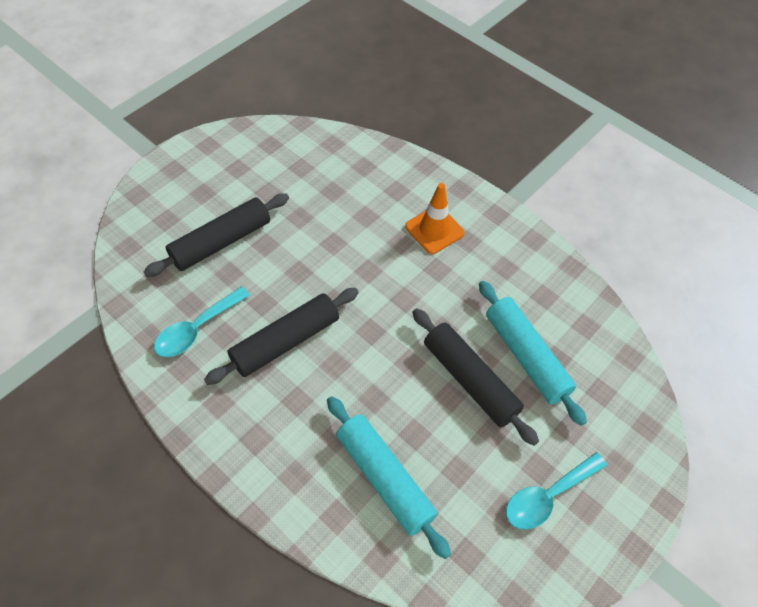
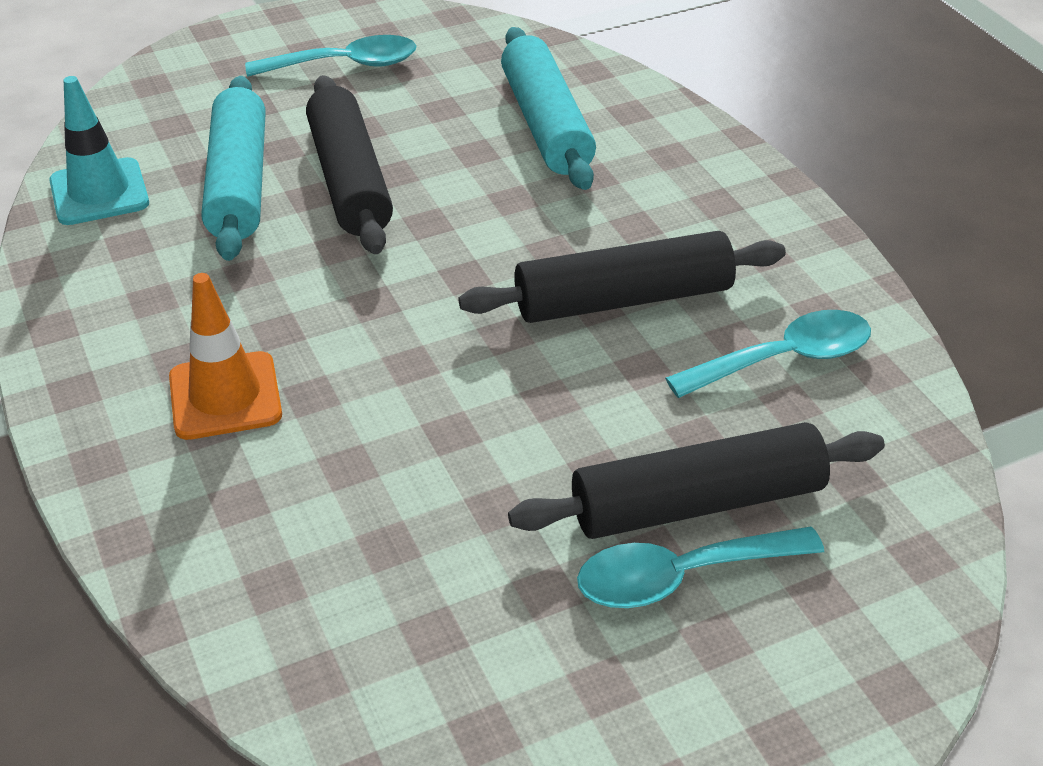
camera: 155 degrees left, 15 degrees down
none -> turquoise traffic cone [49,76,149,225]
none -> turquoise spoon [577,527,824,608]

